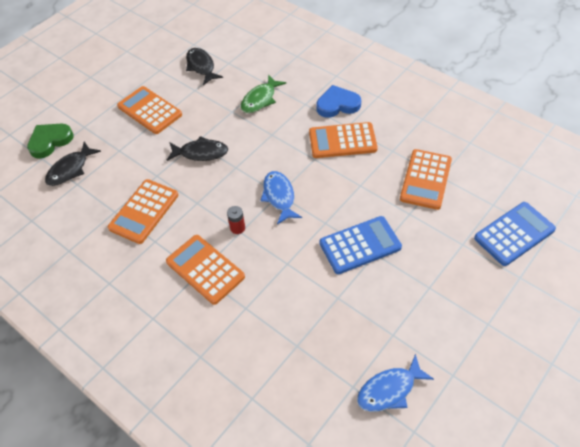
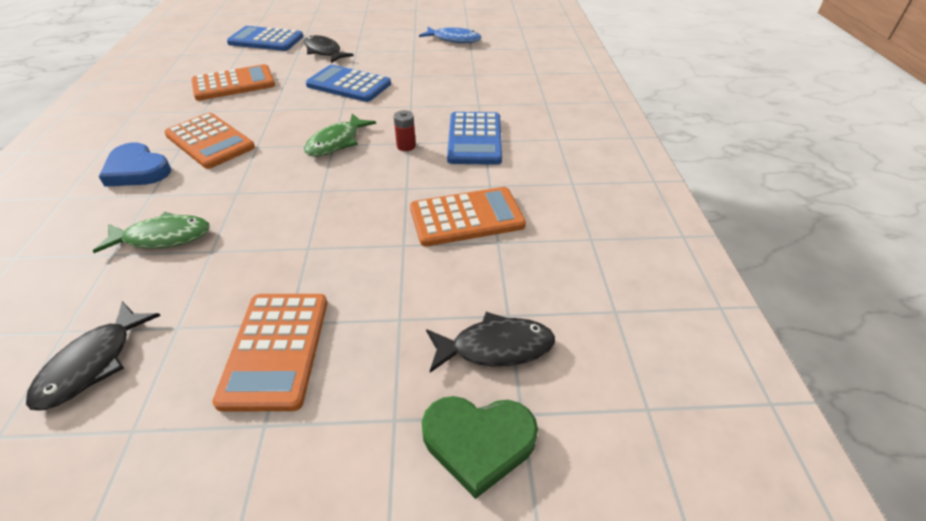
camera: 135 degrees left, 10 degrees down
orange calculator [166,235,245,305] -> blue calculator [447,112,502,165]
black fish [167,136,228,161] -> black fish moved to [304,35,354,63]
blue fish [260,171,302,225] -> green fish [304,113,376,157]

